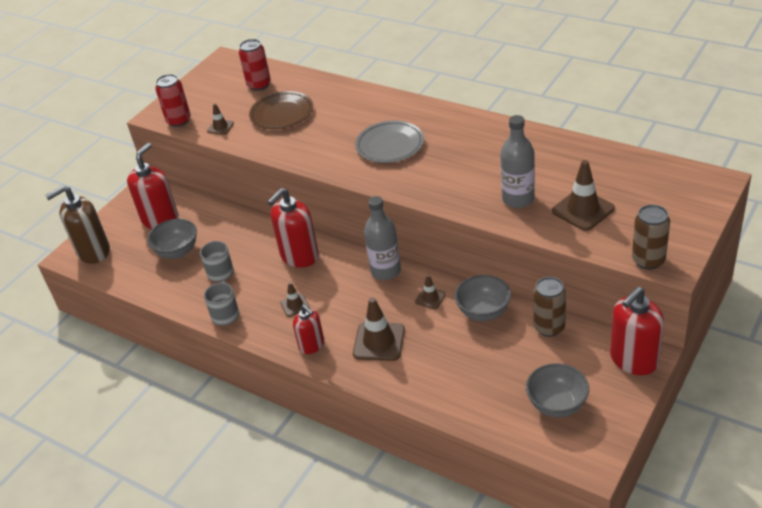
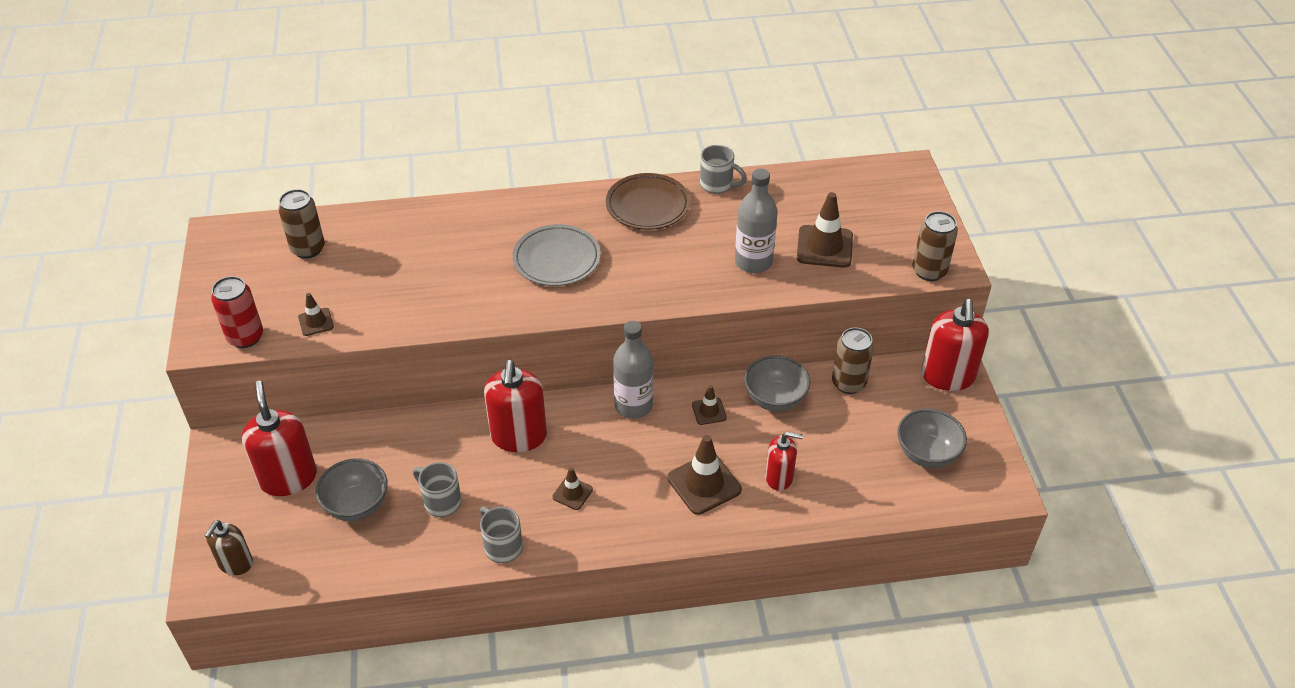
camera: 45 degrees left, 5 degrees up
brown soap dispenser [45,185,110,264] -> brown soap dispenser [205,520,253,575], size x0.60
red can [239,39,271,91] -> brown can [278,189,325,259]
brown plate [249,91,313,130] -> brown plate moved to [606,173,690,230]
red soap dispenser [293,305,324,354] -> red soap dispenser moved to [765,432,803,491]
none -> grey mug [700,145,747,194]

